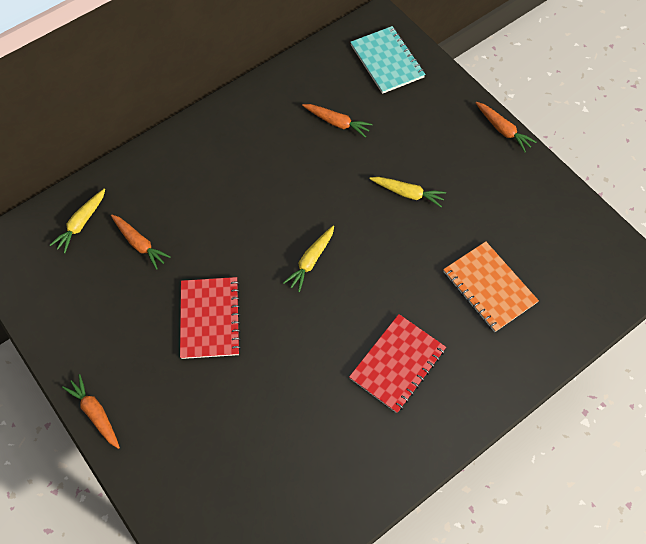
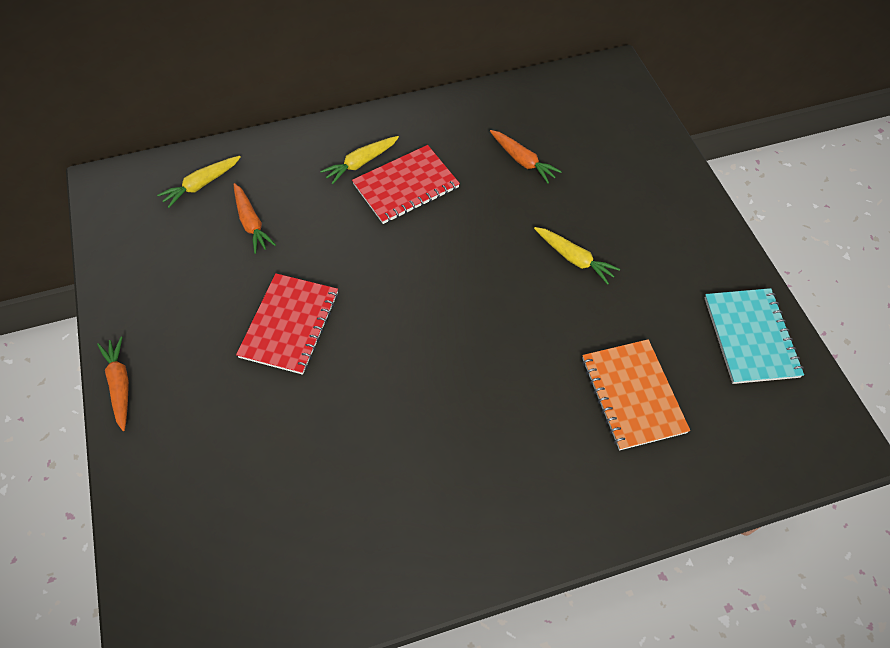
camera: 20 degrees right, 5 degrees down
yellow carrot [283,226,334,292] -> yellow carrot moved to [320,136,399,184]
red notebook [349,314,446,413] -> red notebook moved to [352,145,460,224]
turquoise notebook [350,26,426,94] -> turquoise notebook moved to [705,288,804,384]
orange carrot [475,102,537,152] -> none

